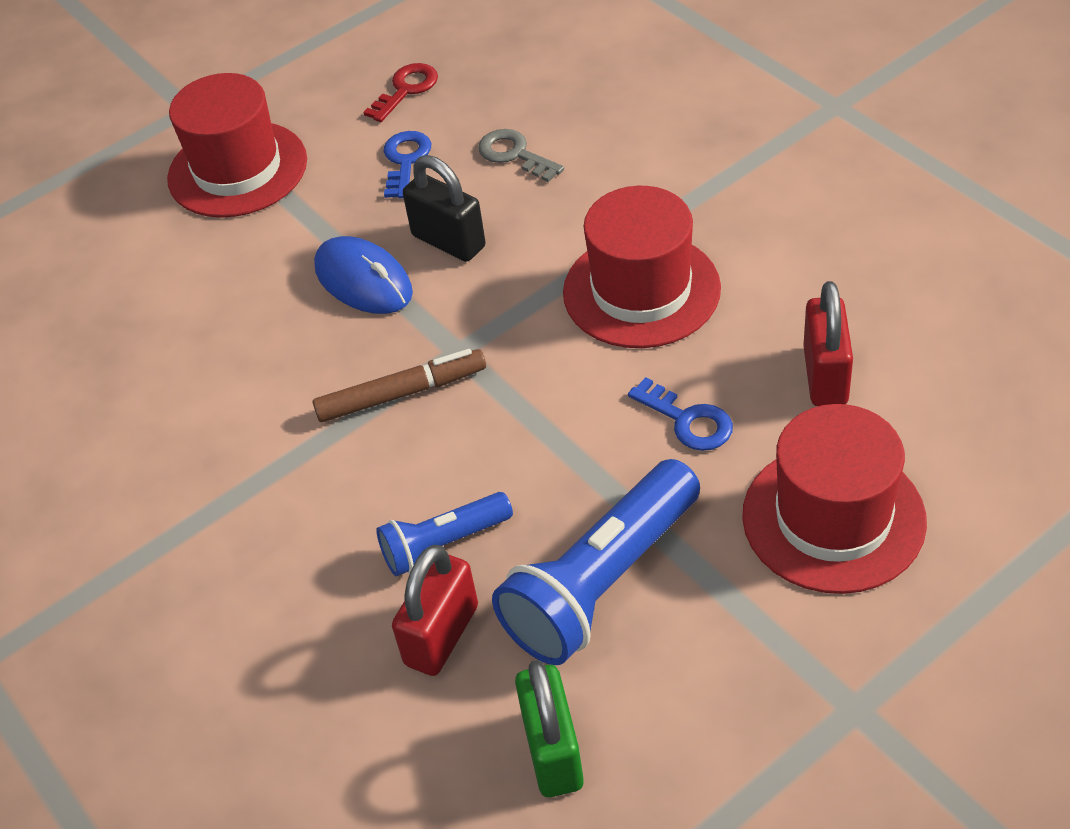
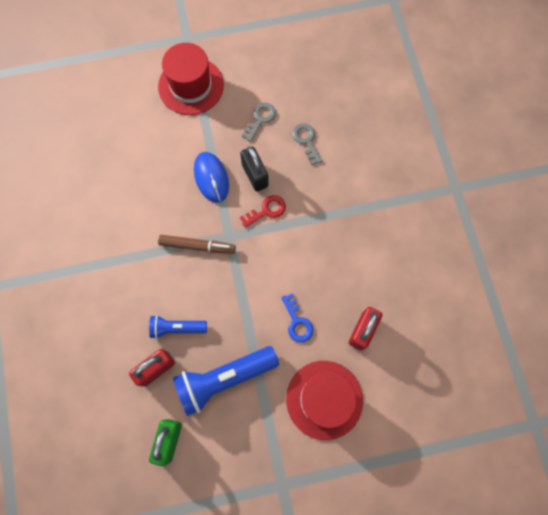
camera: 20 degrees right, 25 degrees up
red key [363,63,438,122] -> red key moved to [240,195,286,228]
blue key [384,131,431,198] -> grey key [242,103,276,142]
red hat [563,186,721,348] -> none

